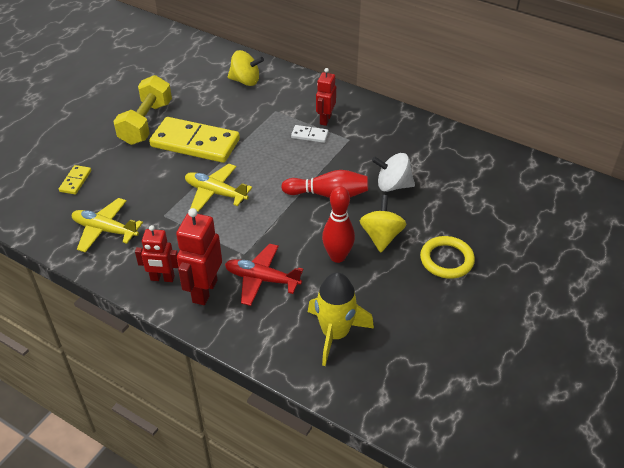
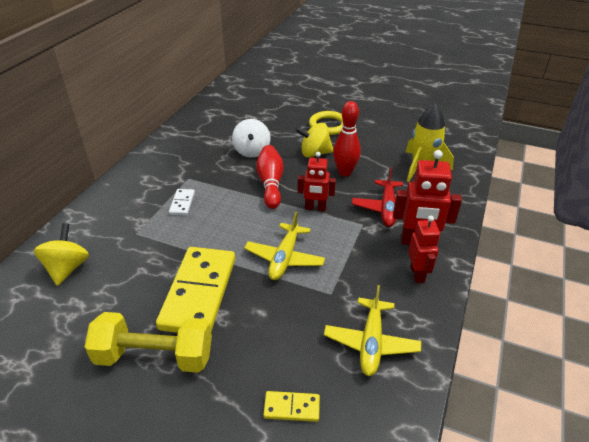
camera: 100 degrees left, 5 degrees down
red robot [316,68,336,126] -> red robot moved to [298,152,336,211]

